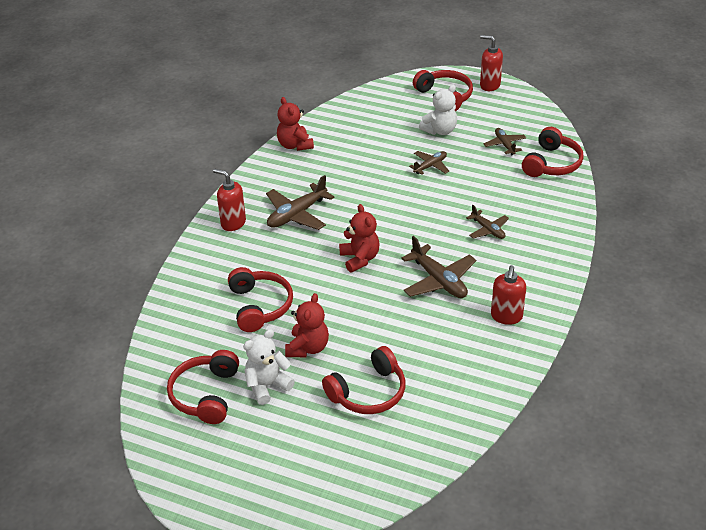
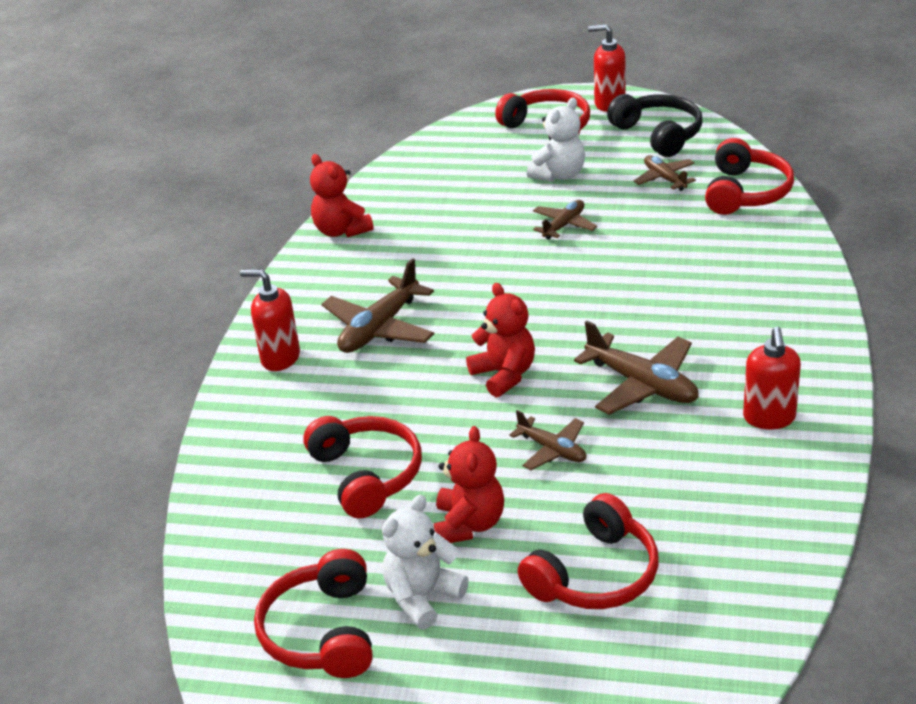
camera: 10 degrees left, 5 degrees down
brown plane [466,205,509,239] -> brown plane moved to [510,410,586,470]
none -> black headphones [607,94,703,157]

